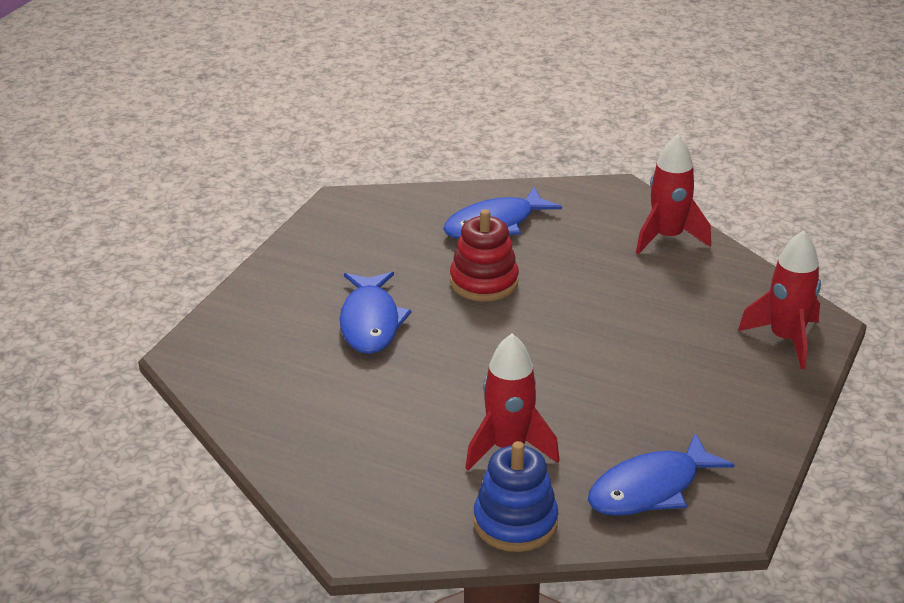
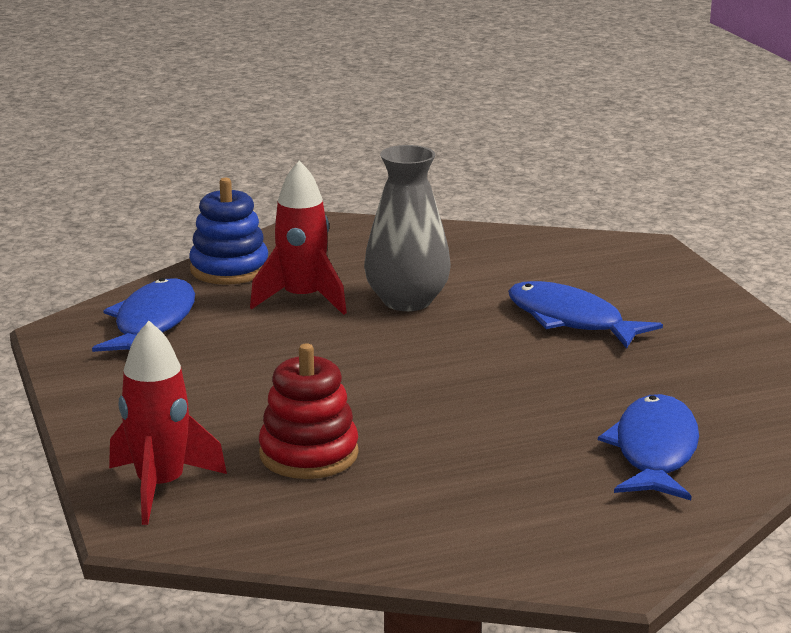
camera: 135 degrees right, 10 degrees down
red stacking toy [450,209,519,302] -> red stacking toy moved to [259,344,359,479]
red rocket [636,134,711,254] -> none
none -> grey vase [364,145,451,311]

